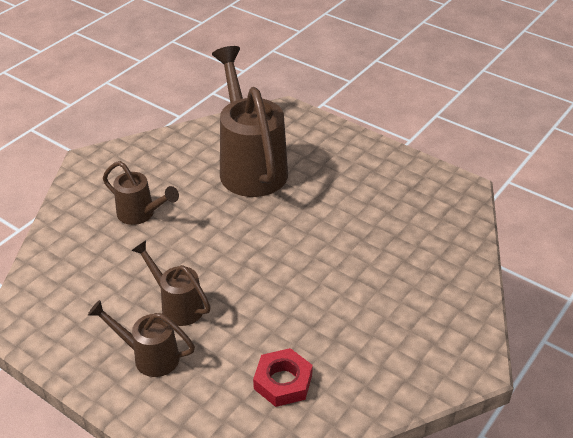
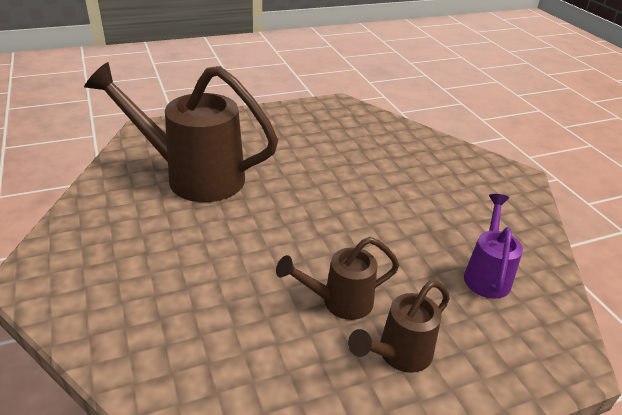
camera: 60 degrees left, 5 degrees down
brown watering can [103,161,179,225] -> none
red nut [253,348,313,407] -> purple watering can [464,194,523,299]

